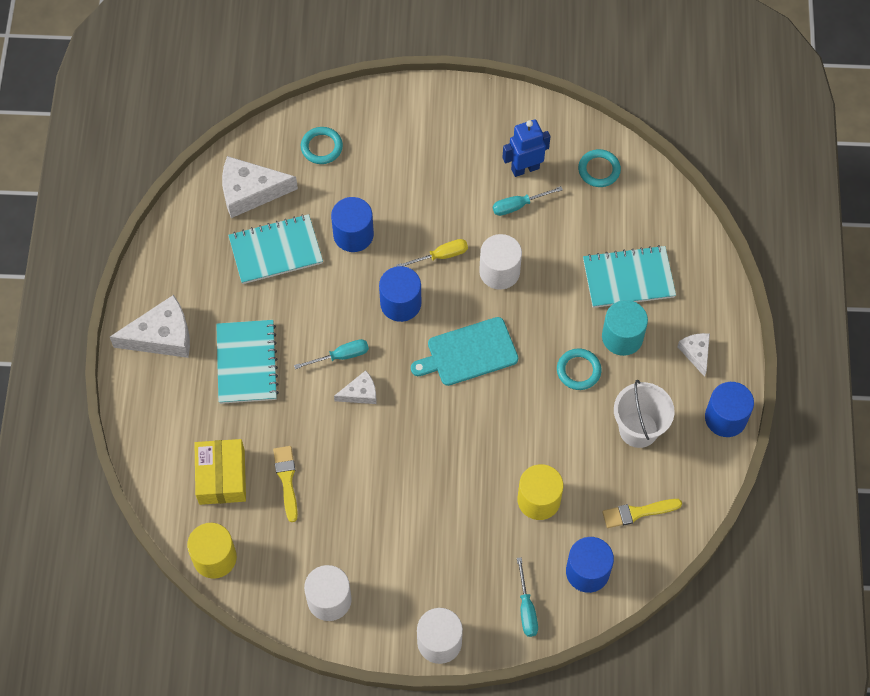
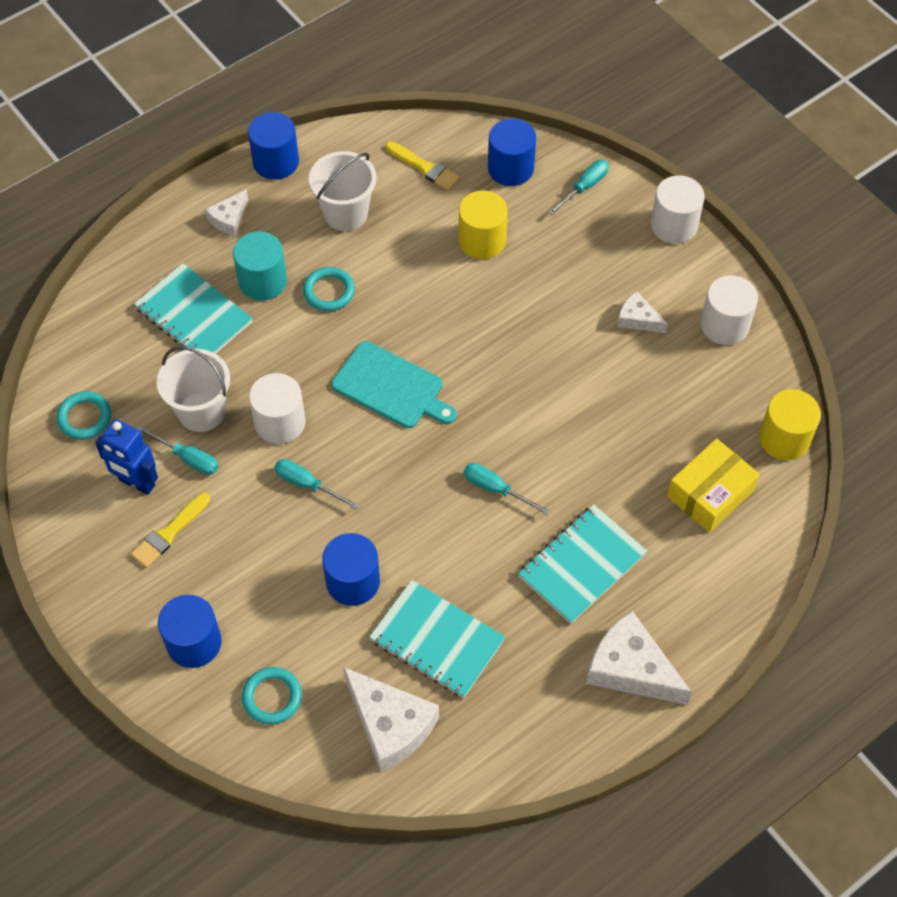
camera: 130 degrees left, 5 degrees down
yellow brush [273,446,298,522] -> yellow brush moved to [131,493,210,568]
white cheese [334,370,376,404] -> white cheese moved to [617,291,668,333]
blue cylinder [379,266,421,322] -> blue cylinder moved to [158,595,222,668]
yellow screwdriver [396,239,468,266] -> turquoise screwdriver [274,459,359,509]
none -> white bucket [157,346,230,432]

